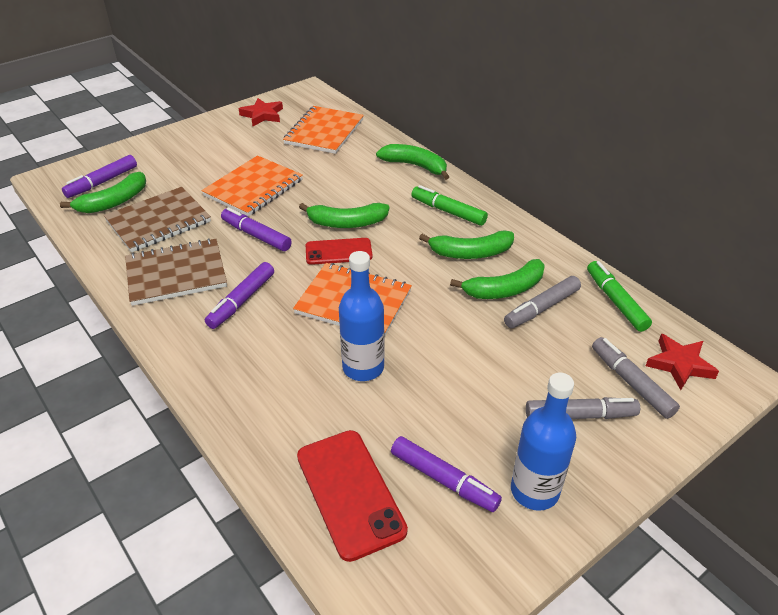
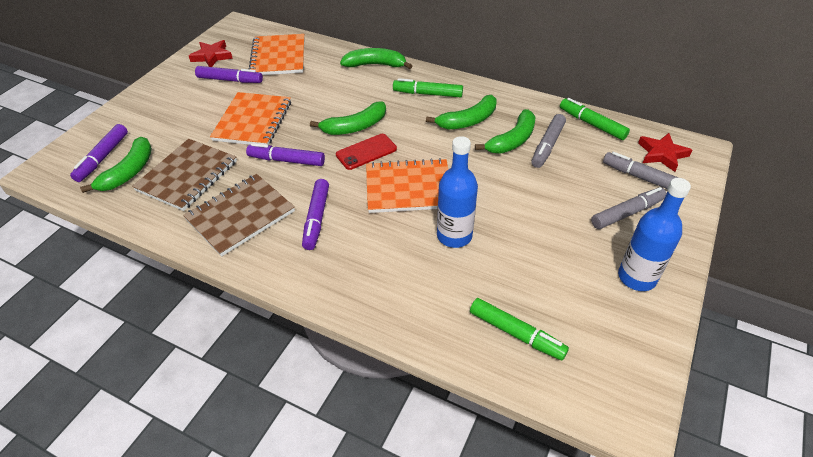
camera: 25 degrees left, 5 degrees up
red phone [297,430,408,562] -> green marker [470,298,569,360]
purple marker [391,436,502,512] -> purple marker moved to [195,66,263,83]

